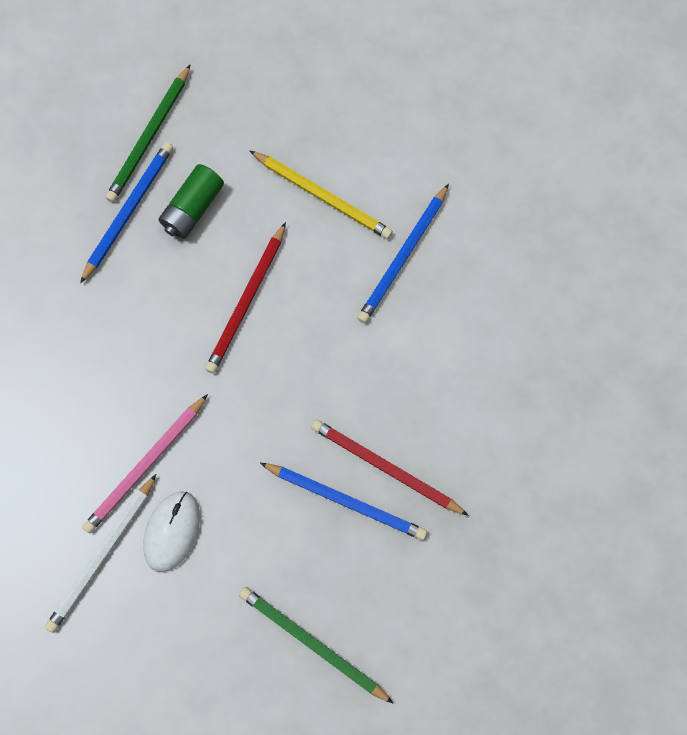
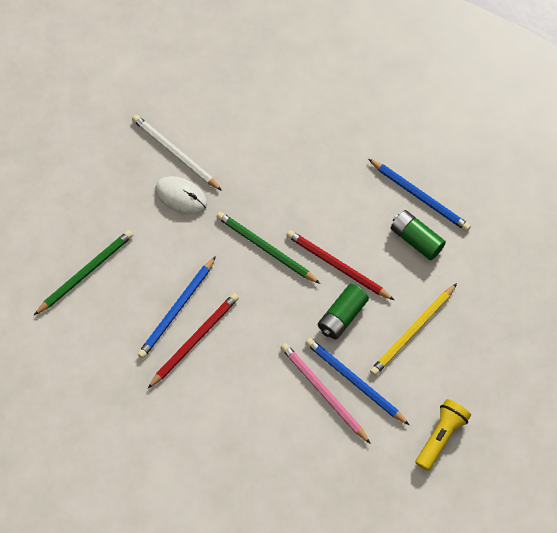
camera: 100 degrees right, 10 degrees down
pink pencil [82,394,208,533] -> pink pencil moved to [281,343,371,444]
green pencil [106,64,191,202] -> green pencil moved to [217,212,320,284]
none -> green battery [318,284,369,339]
none -> yellow flashlight [415,399,471,471]

